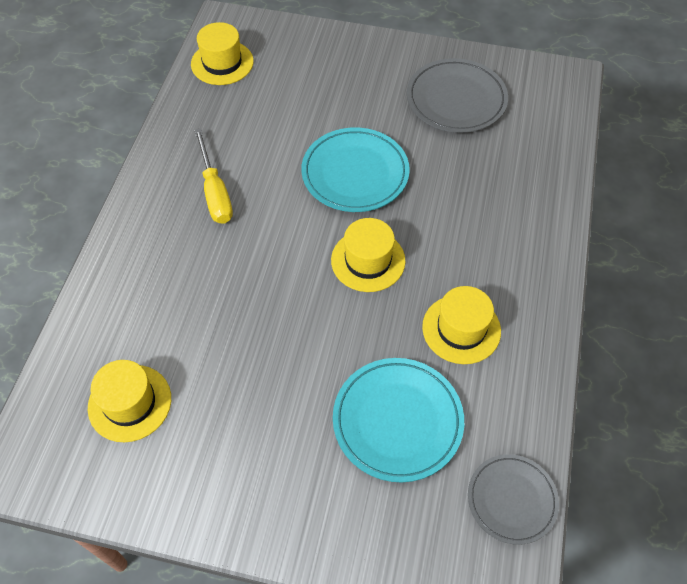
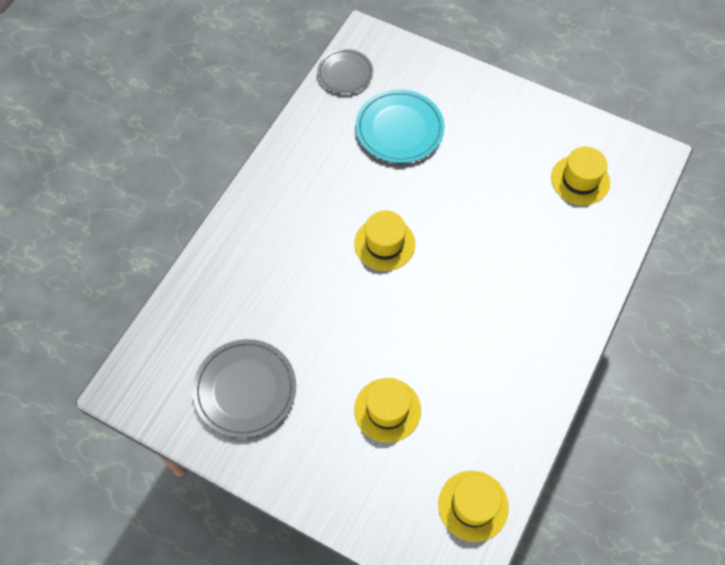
camera: 165 degrees left, 5 degrees up
yellow screwdriver [194,128,233,224] -> none
turquoise plate [301,128,410,212] -> none
yellow hat [422,286,501,364] -> yellow hat moved to [354,378,421,443]

